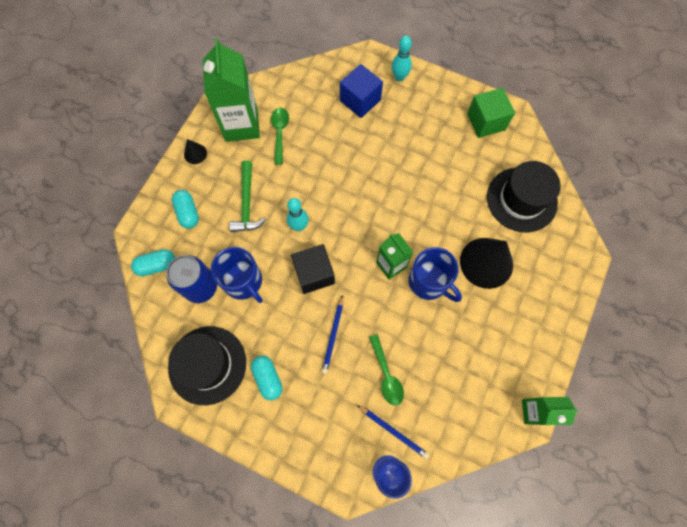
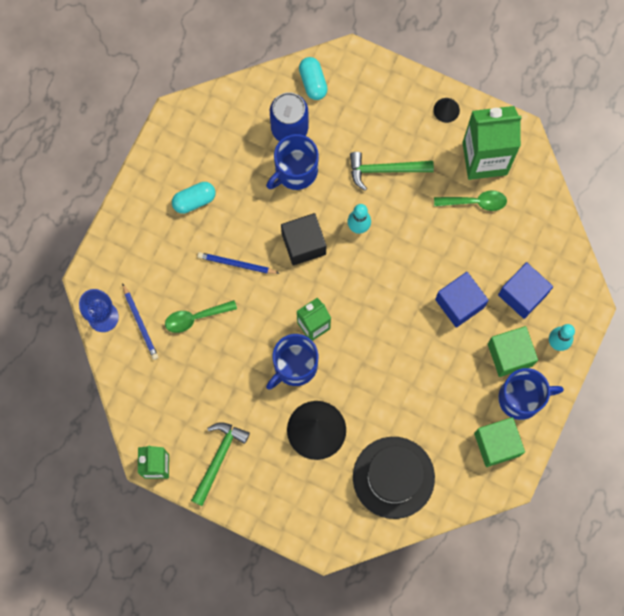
camera: 90 degrees right, 5 degrees up
black hat [168,326,246,405] -> none
turquoise capsule [172,190,199,229] -> none
blue pencil [357,405,429,459] -> blue pencil turned 60 degrees counterclockwise [122,283,158,360]
none -> green hammer [191,422,250,506]
none -> blue cube [435,272,489,328]
none -> green cube [488,326,538,377]
none -> blue mug [498,368,564,420]

